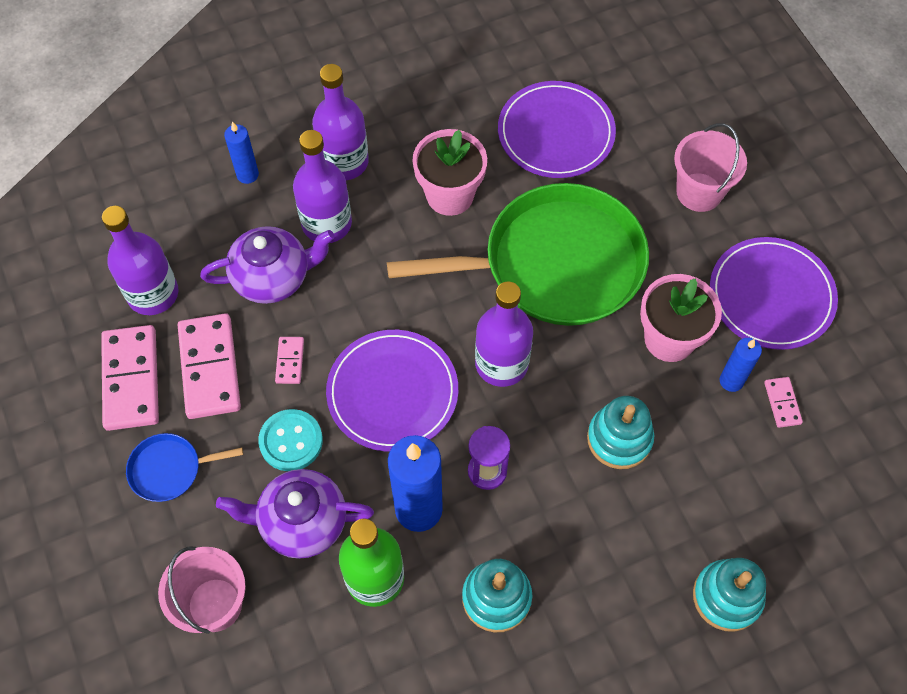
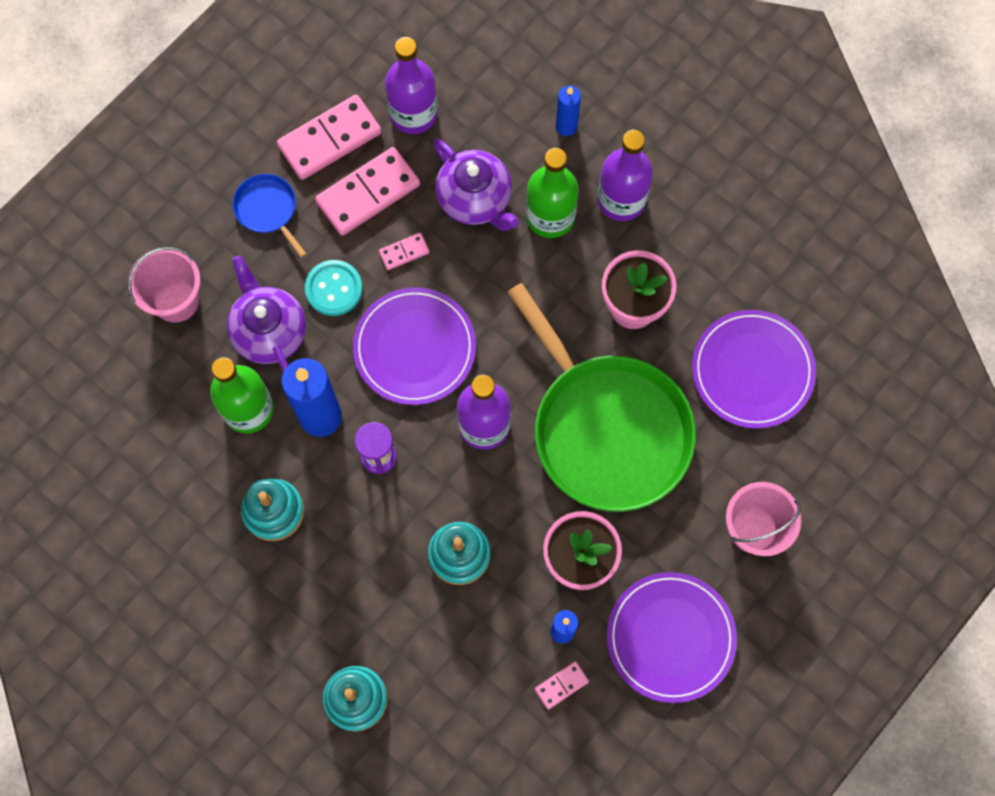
camera: 65 degrees right, 10 degrees up
purple bottle [293,130,352,243] -> green bottle [526,148,579,238]

